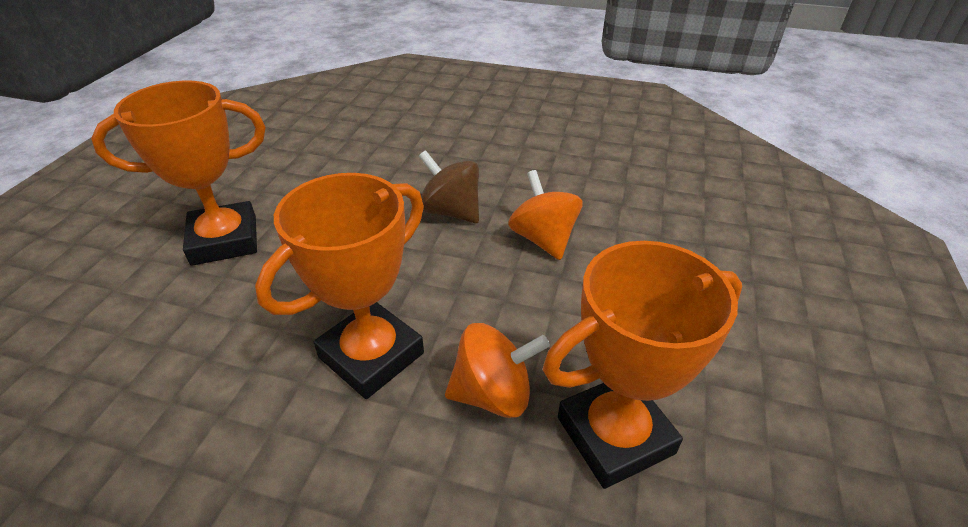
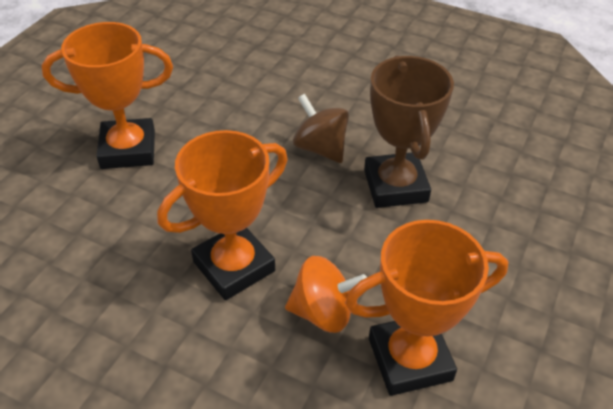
camera: 10 degrees right, 5 degrees up
orange spinning top [508,170,582,260] -> brown trophy [364,55,454,208]

